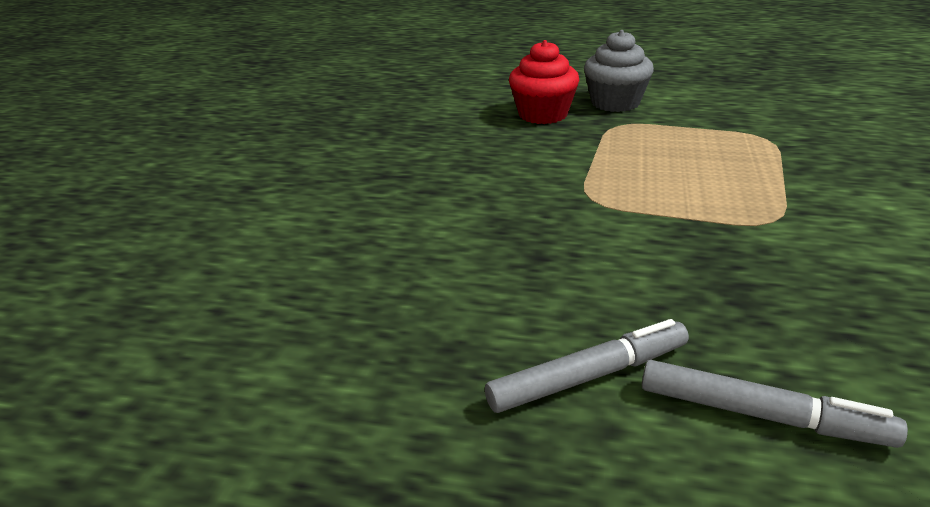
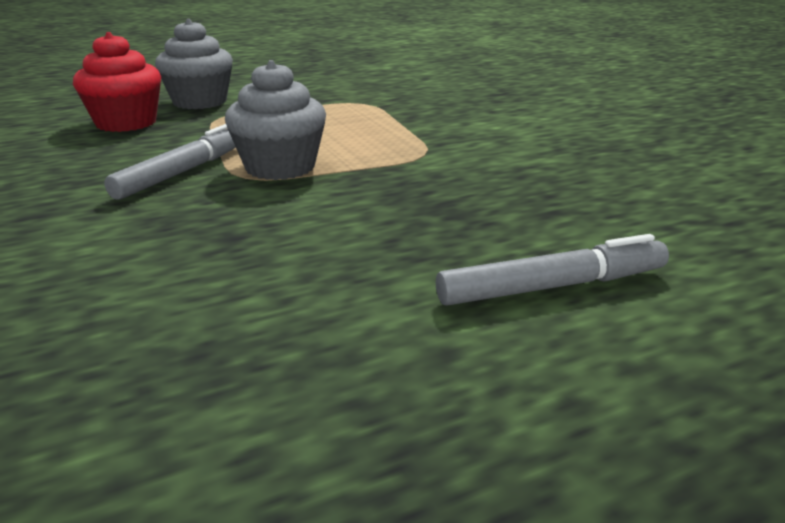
camera: 40 degrees left, 5 degrees down
grey marker [485,319,689,413] -> grey marker moved to [104,124,236,199]
none -> grey cupcake [225,60,326,180]

